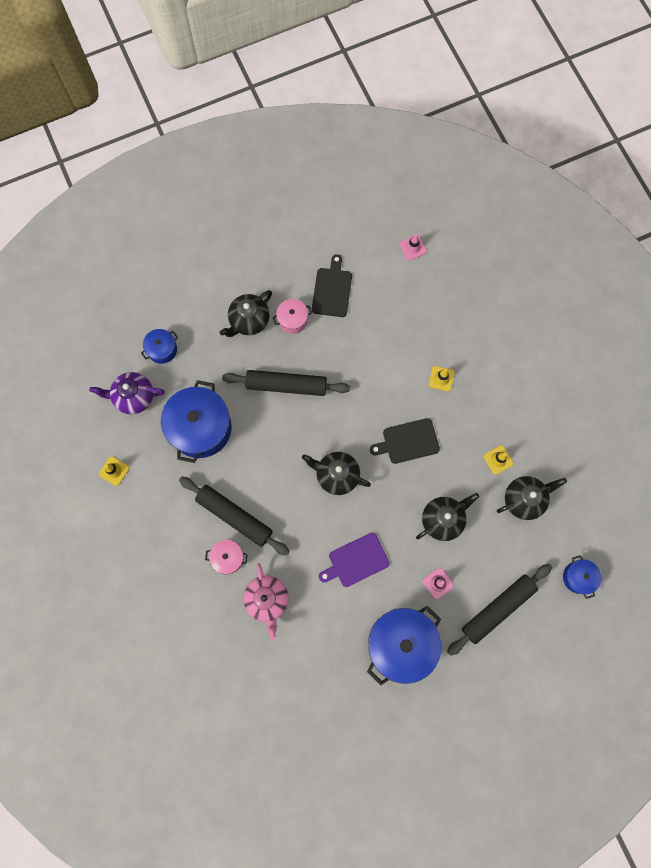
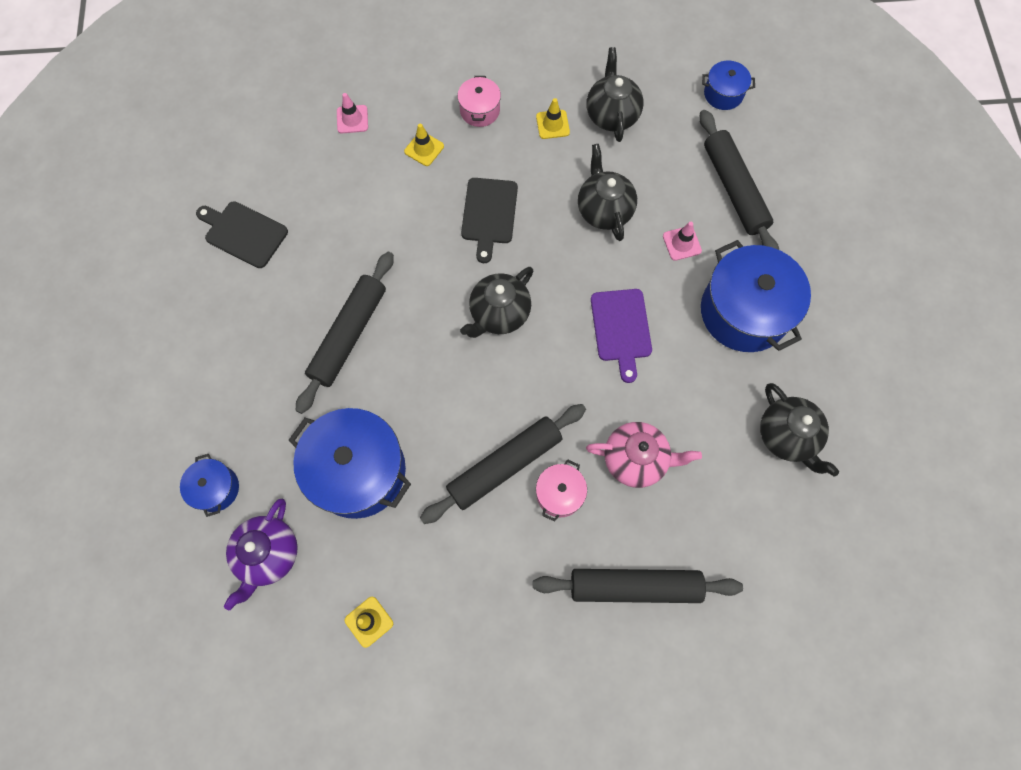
camera: 70 degrees left, 5 degrees down
black teapot [219,290,272,337] -> black teapot moved to [760,383,839,476]
pink pot [273,299,312,334] -> pink pot moved to [457,76,501,127]
pink traffic cone [399,234,427,261] -> pink traffic cone moved to [337,93,368,133]
none -> black rolling pin [533,569,743,603]

